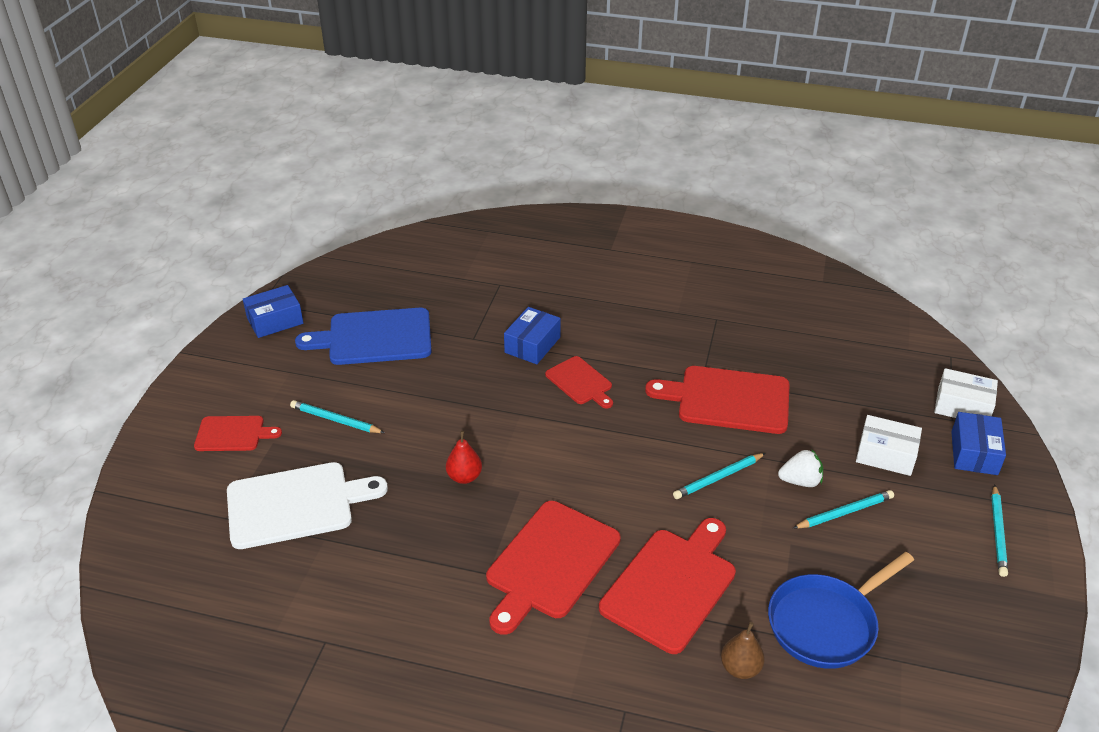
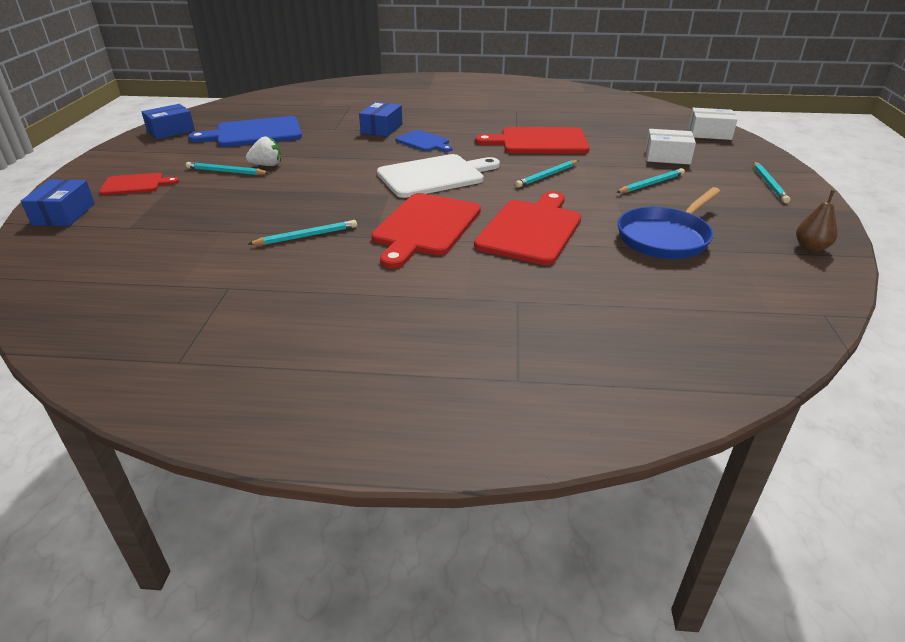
camera: 10 degrees left, 5 degrees down
white cutting board [227,462,388,549] -> white cutting board moved to [377,154,500,198]
red pear [446,431,482,484] -> none
red cutting board [545,356,613,409] -> blue cutting board [395,130,453,152]
brown pear [721,622,765,679] -> brown pear moved to [796,190,837,252]
white strawberry [778,449,823,487] -> white strawberry moved to [246,136,281,166]
blue box [951,412,1006,475] -> blue box moved to [21,179,95,226]
none -> turquoise pencil [248,220,357,245]

